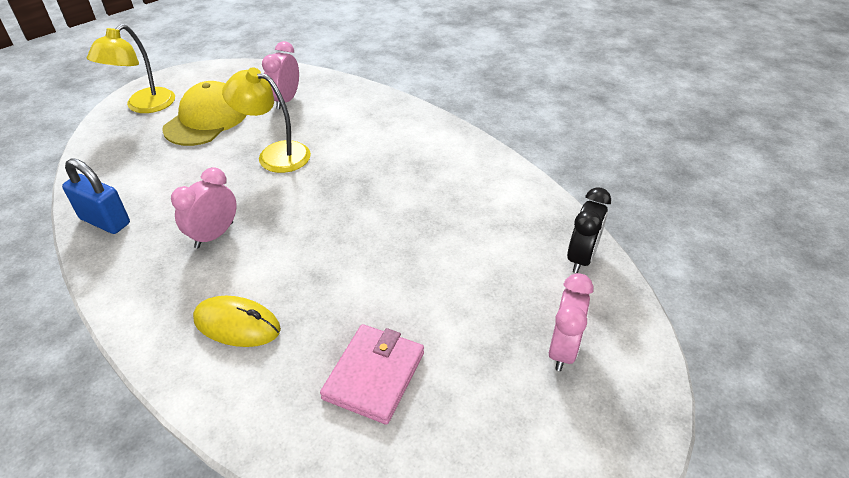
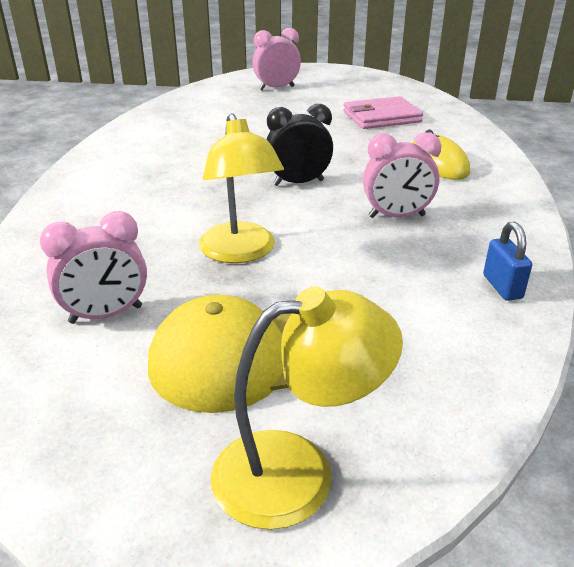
camera: 130 degrees left, 10 degrees down
blue padlock [62,158,130,234] -> blue padlock [483,221,532,301], size x0.65
black clock [567,187,611,273] -> black clock moved to [266,104,333,186]

